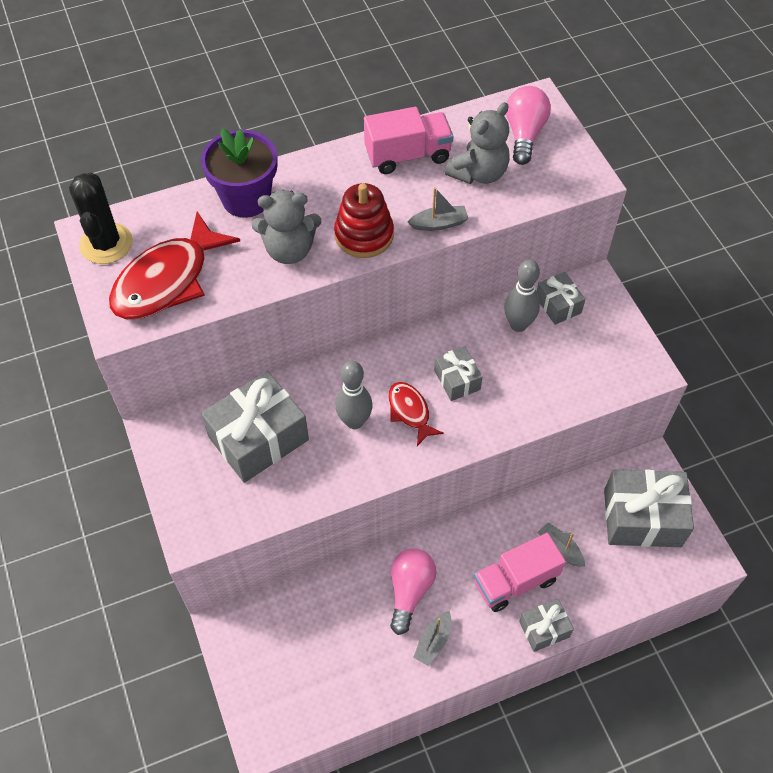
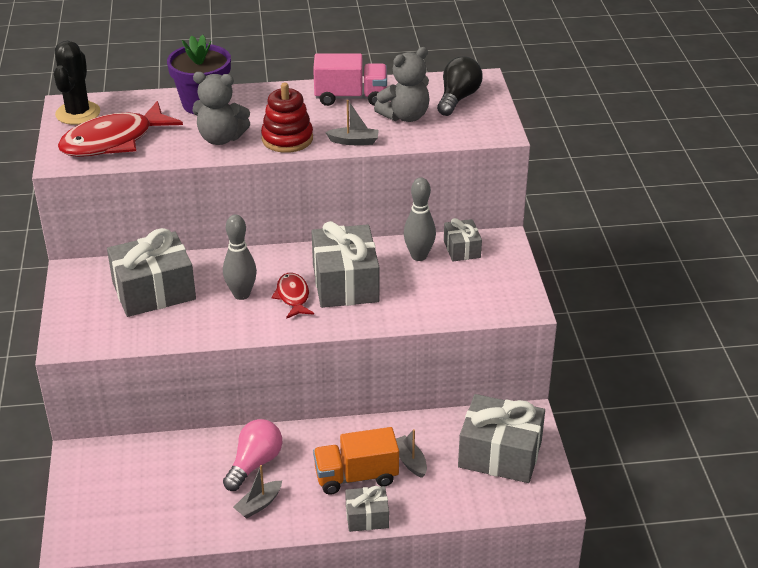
camera: 15 degrees right, 20 degrees down
grey gift [434,346,482,401] -> grey gift [312,221,379,308], size x1.91
pink truck [474,533,566,612] -> orange truck [313,427,399,495]
pink light bulb [506,86,551,165] -> black light bulb [437,56,483,116]

